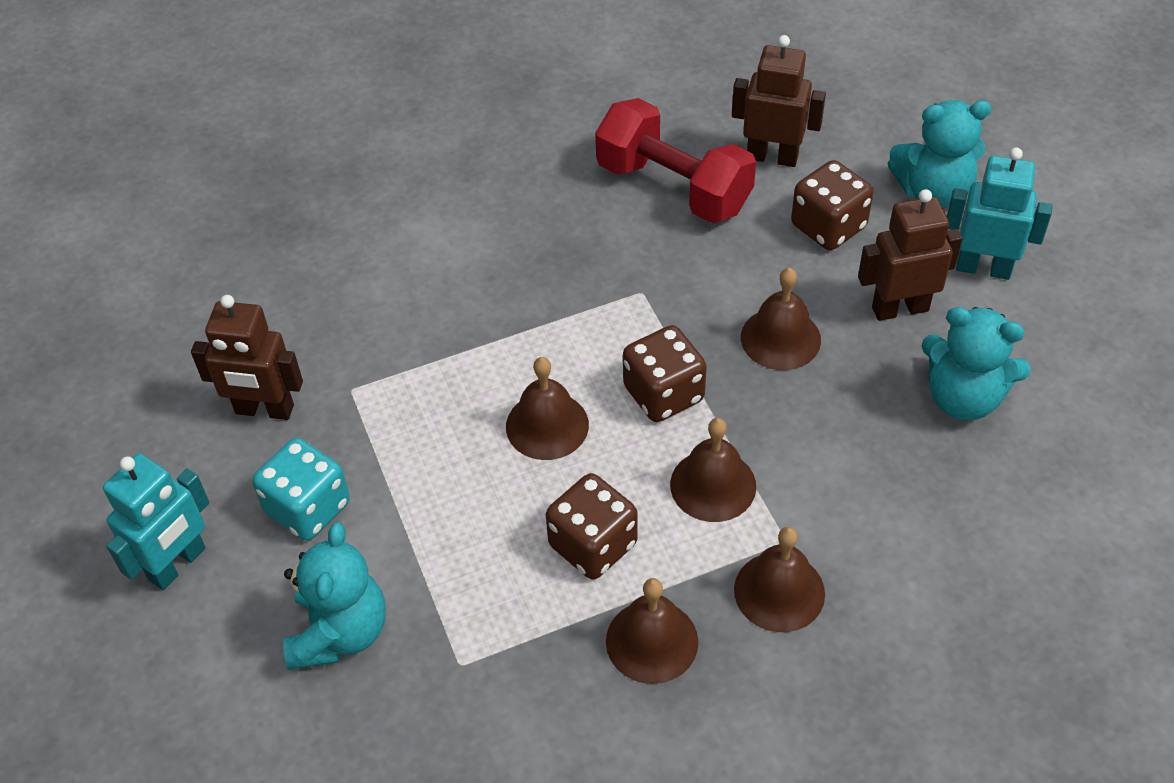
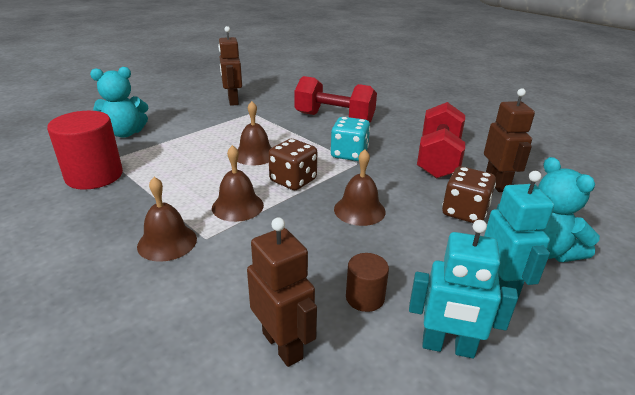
camera: 65 degrees right, 20 degrees down
turquoise robot [103,453,209,590] -> turquoise robot moved to [409,220,518,359]
turquoise dice [252,438,350,541] -> turquoise dice moved to [330,117,370,161]
brown dice [546,473,638,579] -> none
brown bell [606,578,698,684] -> none
brown robot [858,189,963,321] -> brown robot moved to [247,217,317,367]
turquoise teddy bear [922,307,1031,420] -> brown cylinder [346,253,389,312]
none -> red cylinder [47,111,123,190]
none -> red dumbbell [294,76,377,123]

